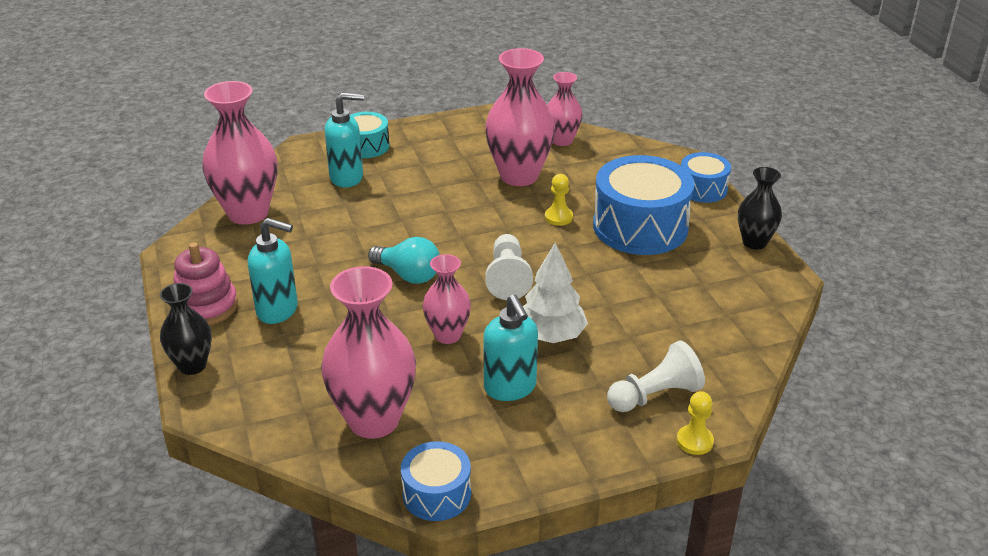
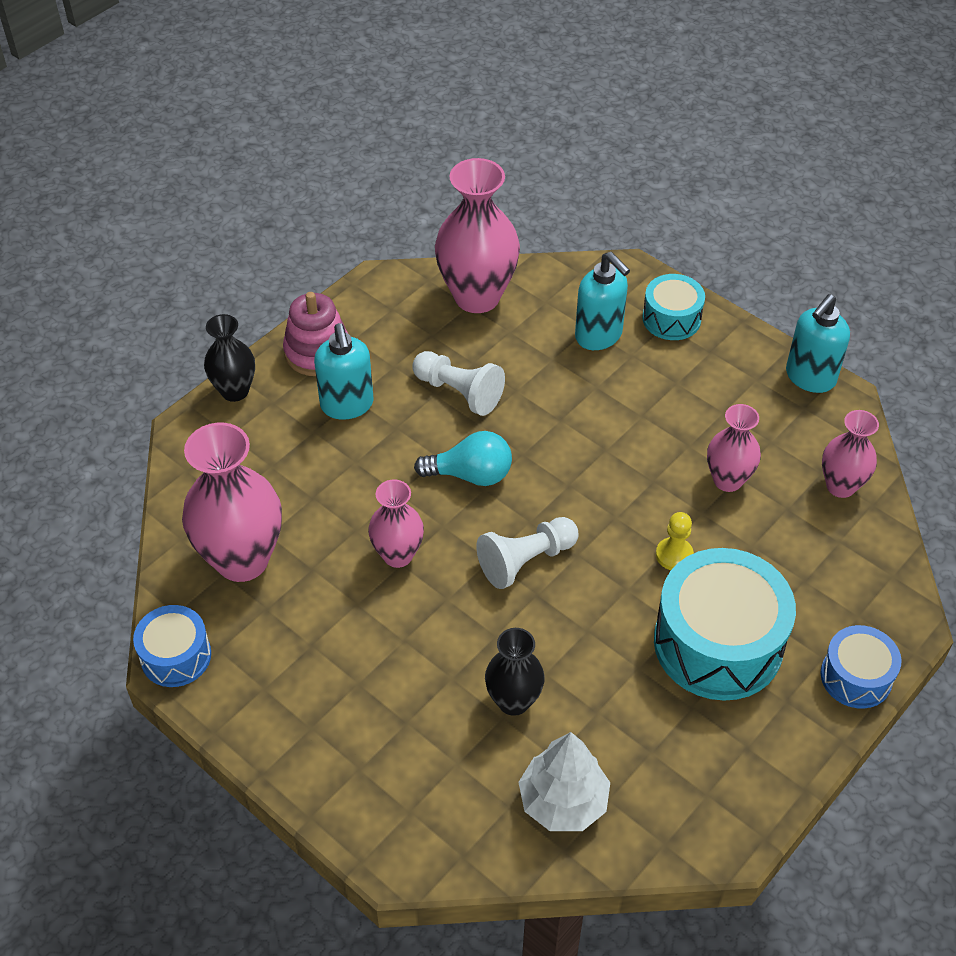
camera: 60 degrees right, 15 degrees up
turquoise light bulb [368,237,440,284] -> turquoise light bulb turned 90 degrees counterclockwise [414,431,512,486]
turquoise soap dispenser [483,294,538,401] -> turquoise soap dispenser moved to [786,294,850,393]
pink vase [485,48,555,186] -> pink vase [707,404,761,492], size x0.57
white tree [523,243,588,343] -> white tree moved to [518,732,610,831]
blue drum [593,155,694,255] -> turquoise drum [654,548,796,701]
white pawn [607,340,705,412] -> white pawn moved to [412,351,505,416]
yellow pawn [677,391,714,455] -> none
black vase [738,167,782,250] -> black vase moved to [485,628,545,716]

